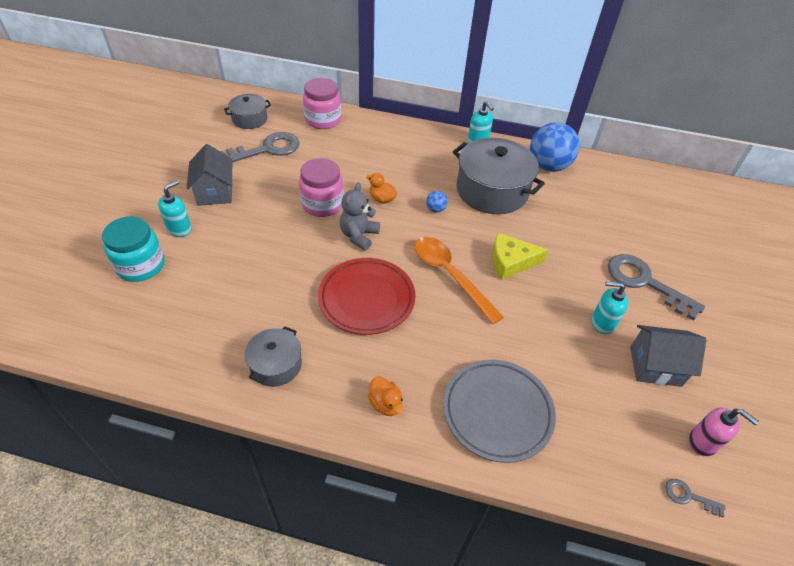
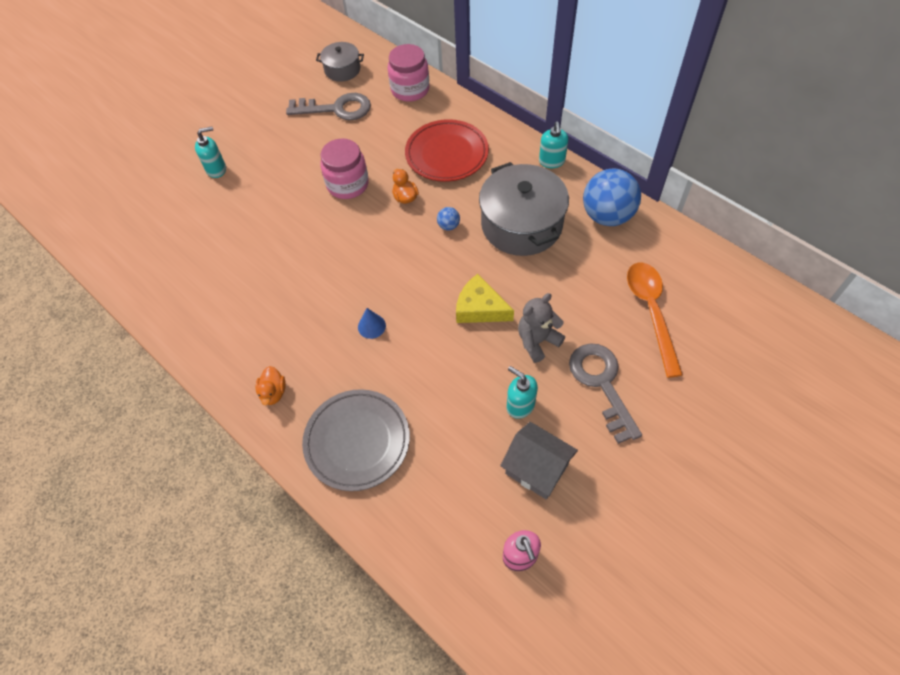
camera: 35 degrees right, 10 degrees up
turquoise jar [102,216,165,282] -> none
grey house [187,144,233,206] -> none
grey pot [245,326,302,387] -> none
red plate [318,258,416,335] -> red plate moved to [405,119,489,182]
grey teddy bear [340,182,380,250] -> grey teddy bear moved to [518,293,565,363]
orange spoon [415,237,504,324] -> orange spoon moved to [627,262,683,378]
grey key [665,479,726,517] -> none
none -> blue cone [358,308,386,339]

